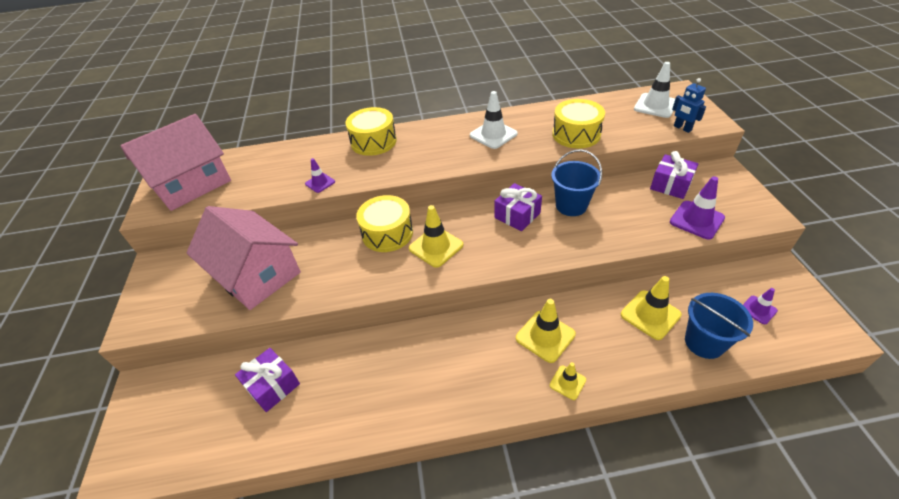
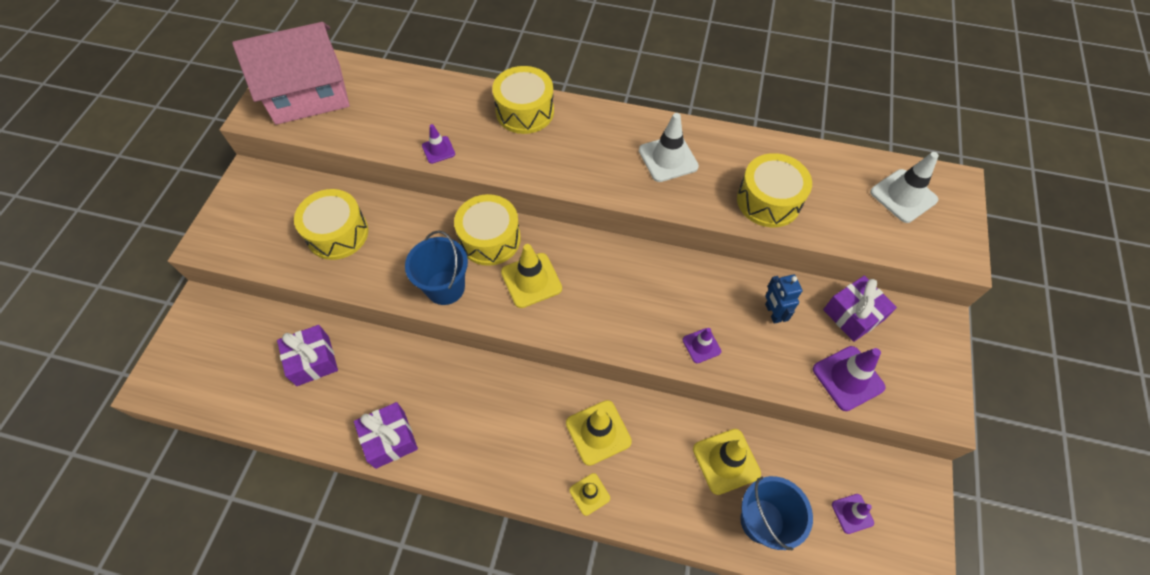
camera: 20 degrees right, 15 degrees up
pink house [186,206,301,310] -> yellow drum [294,189,368,260]
purple gift [494,183,542,231] -> purple gift moved to [354,402,418,469]
blue bucket [551,149,602,216] -> blue bucket moved to [405,231,468,305]
blue robot [672,78,706,133] -> blue robot moved to [765,274,803,324]
none -> purple traffic cone [683,328,721,363]

